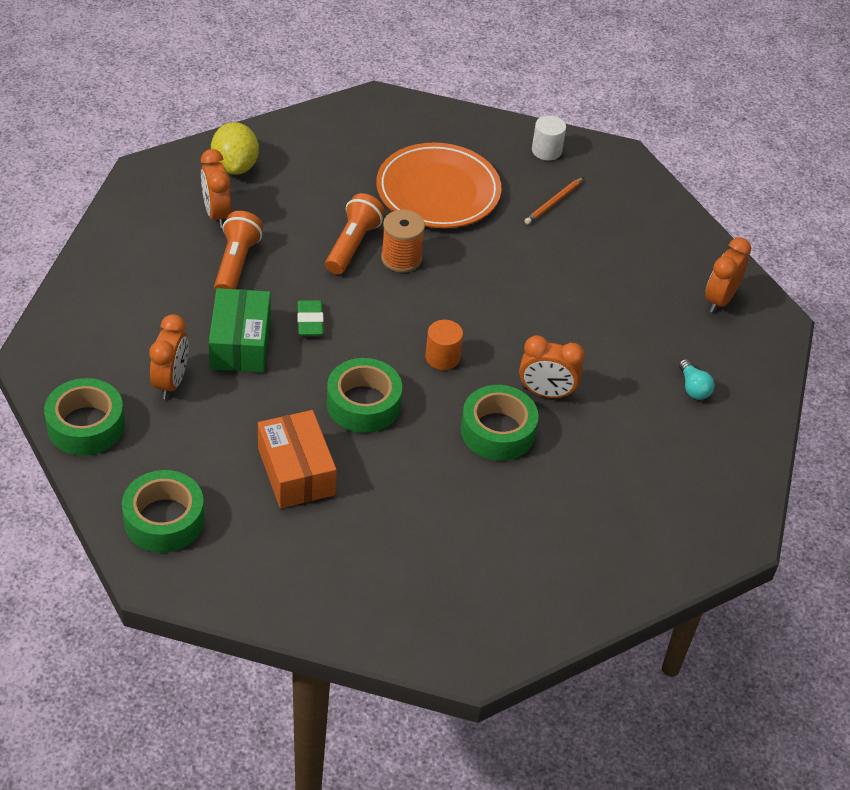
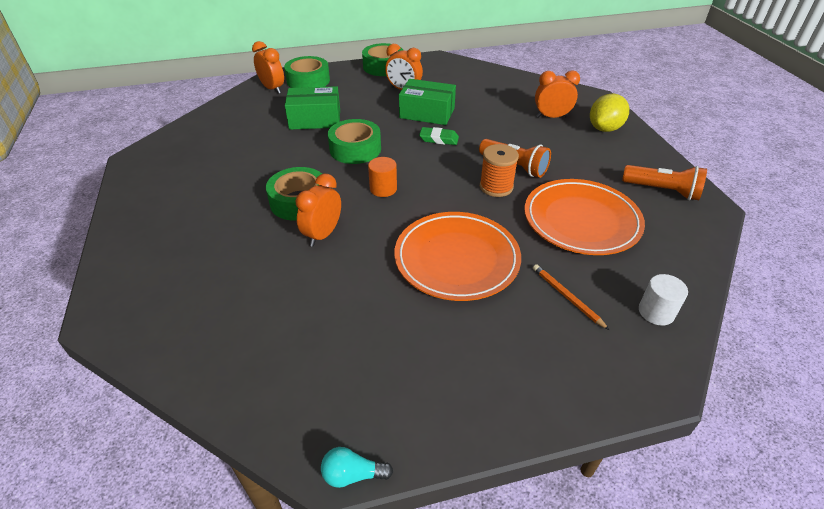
camera: 110 degrees right, 5 degrees down
yellow lemon [211,122,259,175] -> yellow lemon turned 60 degrees counterclockwise [590,93,629,132]
orange flashlight [214,211,263,291] -> orange flashlight moved to [622,165,707,200]
orange box [258,410,337,508] -> green box [285,86,340,130]
turquoise light bulb [679,359,714,400] -> turquoise light bulb moved to [321,447,393,488]
orange clock [705,237,751,313] -> orange clock moved to [252,41,284,94]
none -> orange plate [394,212,521,301]

